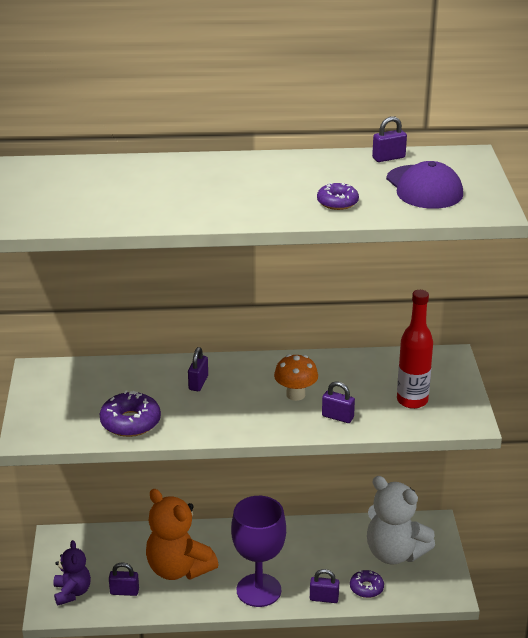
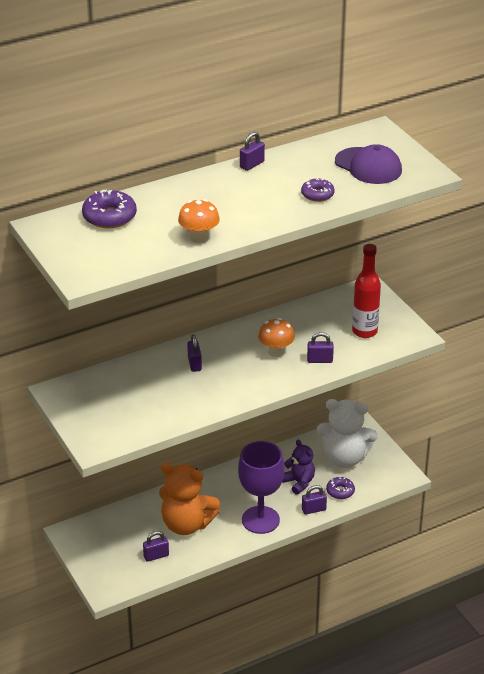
camera: 25 degrees left, 5 degrees up
purple teddy bear [53,540,91,605] -> purple teddy bear moved to [282,440,315,495]
purple donut [100,390,161,437] -> purple donut moved to [82,189,137,228]
purple padlock [372,116,407,162] -> purple padlock moved to [240,132,265,171]
none -> orange mushroom [178,199,220,243]

